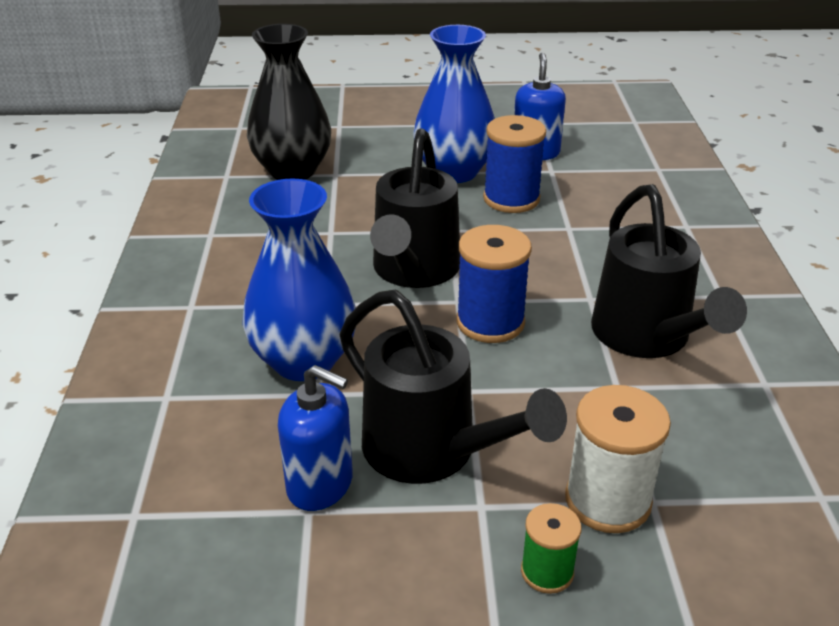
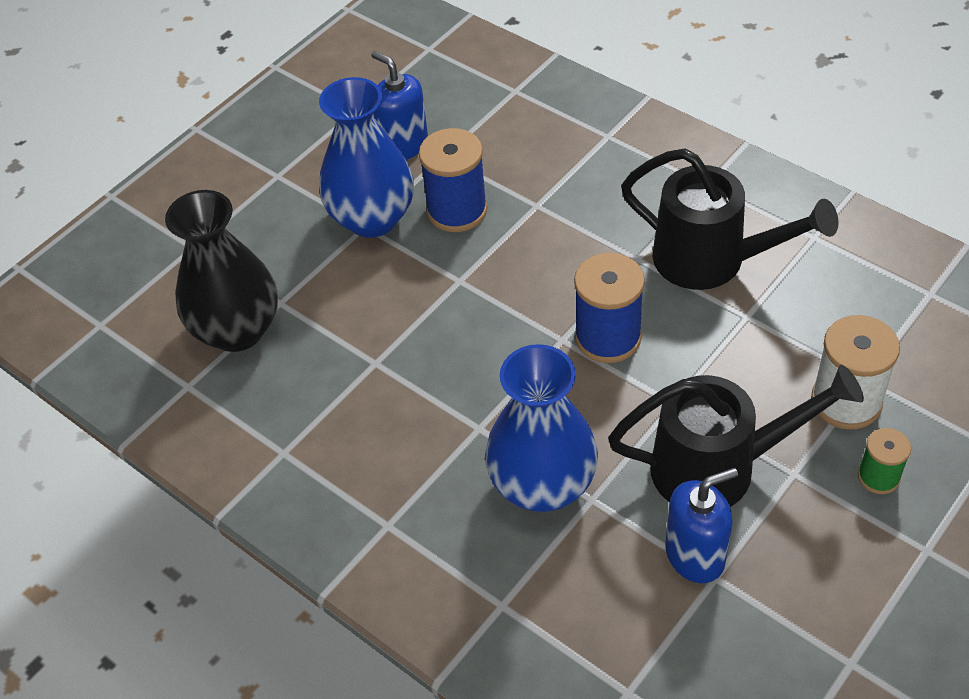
camera: 45 degrees left, 15 degrees up
black watering can [370,128,460,288] -> none

